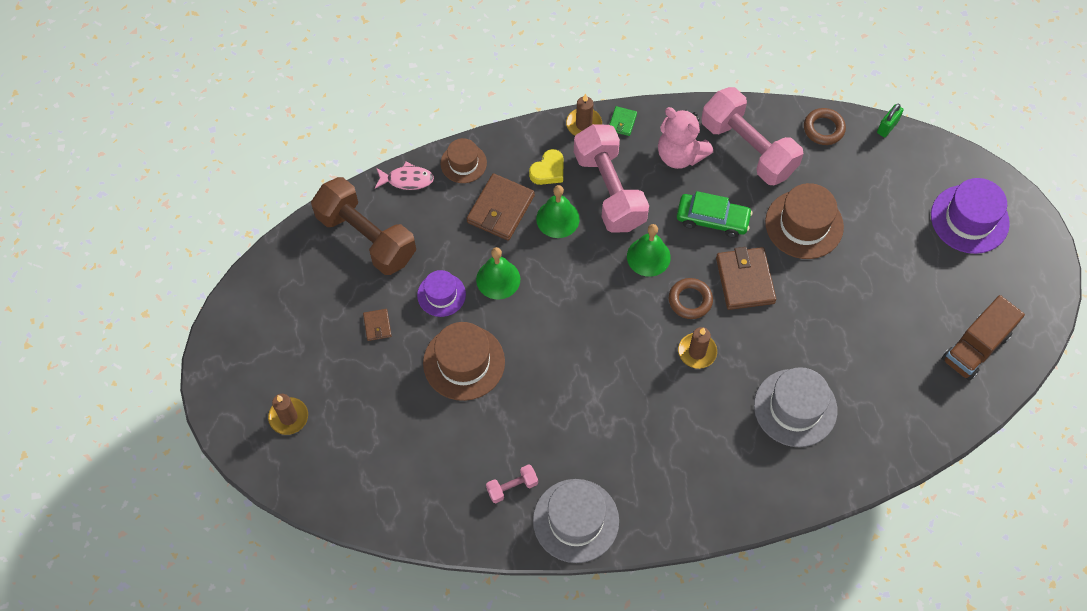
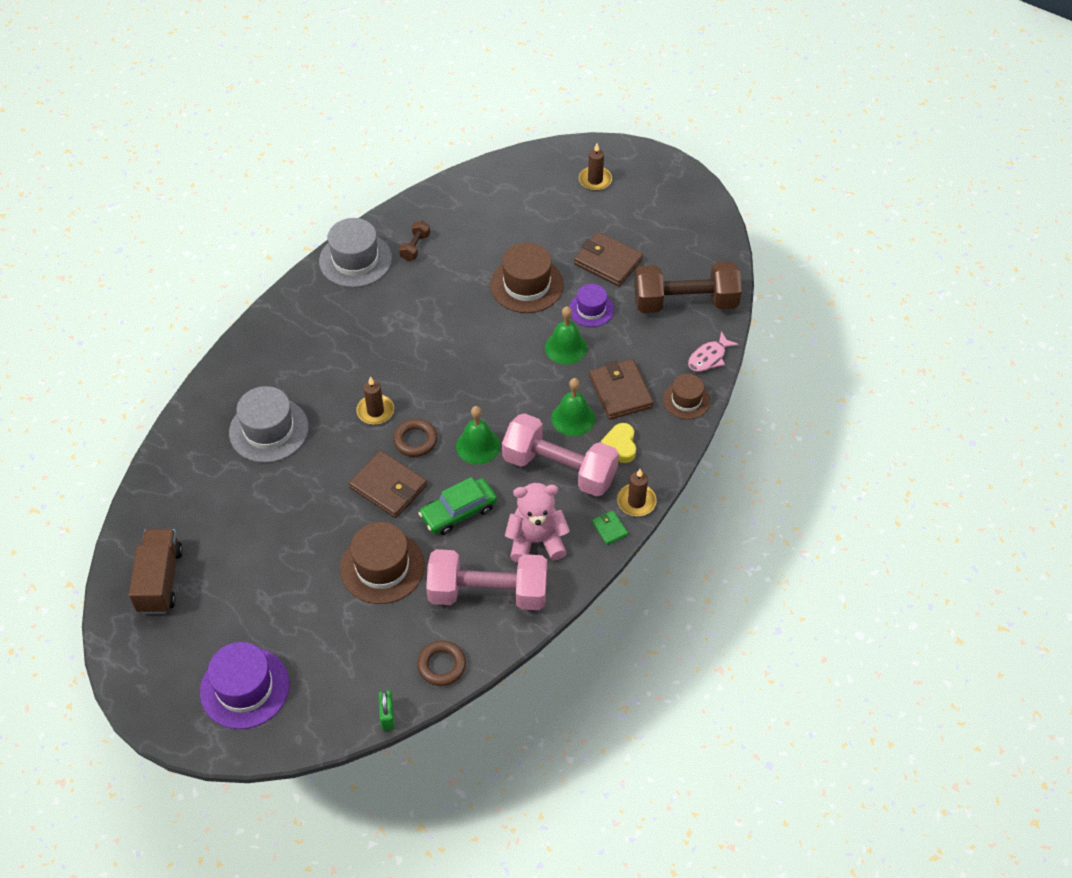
camera: 135 degrees right, 10 degrees down
brown wallet [363,309,392,341] -> brown wallet [574,232,643,286], size x2.04
pink dumbbell [486,464,538,503] -> brown dumbbell [399,220,430,261]

